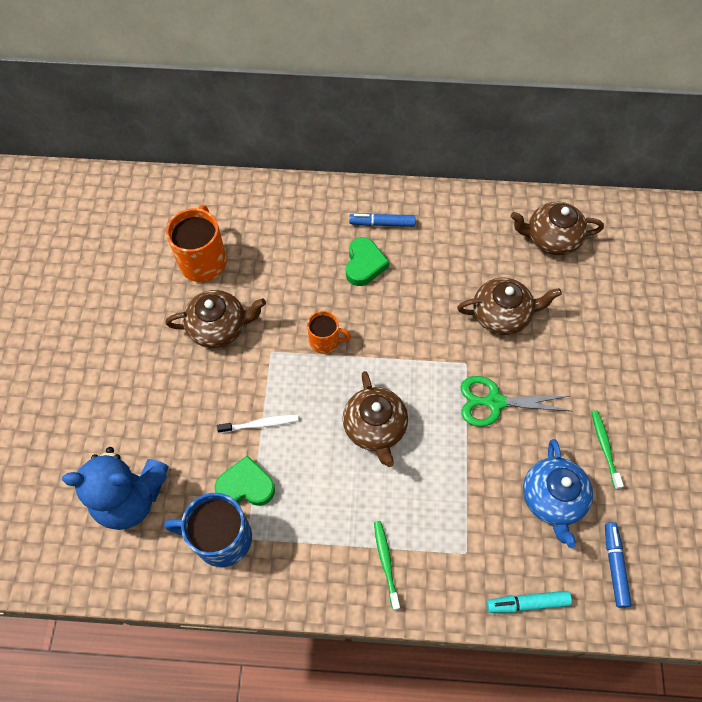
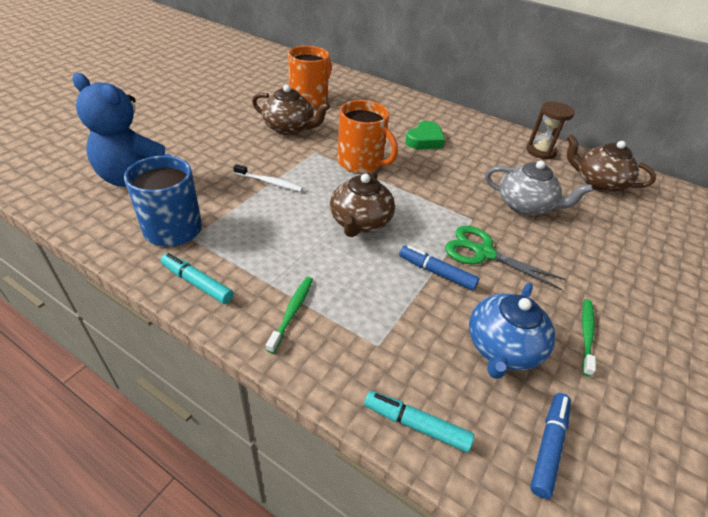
camera: 25 degrees right, 20 degrees down
green heart [215,455,275,506] -> none
orange mug [307,311,351,354] -> orange mug [337,100,398,174], size x1.69
blue marker [349,213,416,227] -> blue marker moved to [399,245,479,291]
brown teapot [457,278,562,335] -> grey teapot [485,160,593,216]
none -> turquoise marker [161,253,234,304]
none -> brown hourglass [526,101,575,159]

